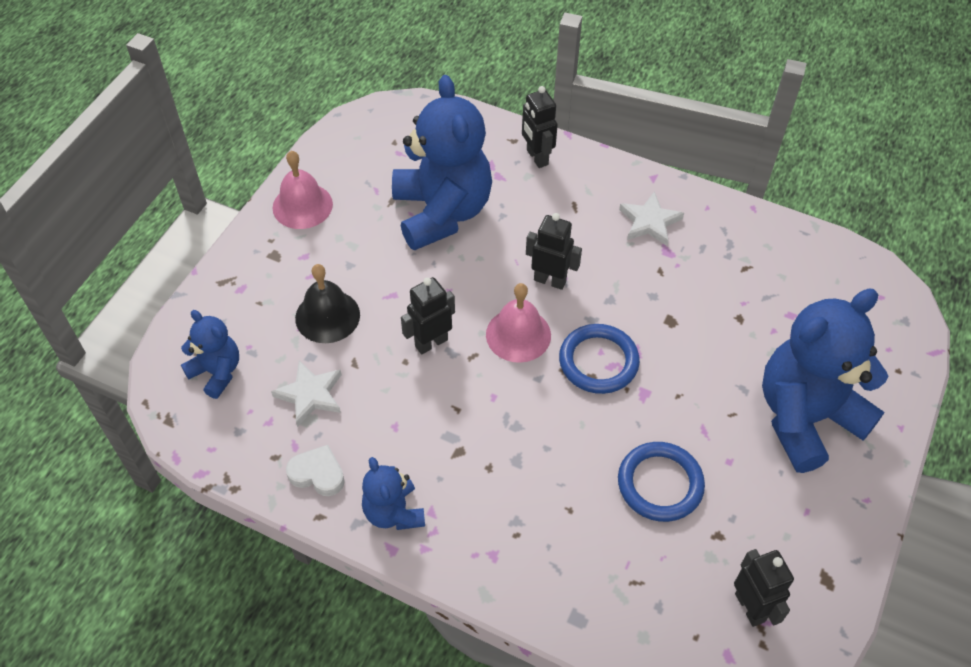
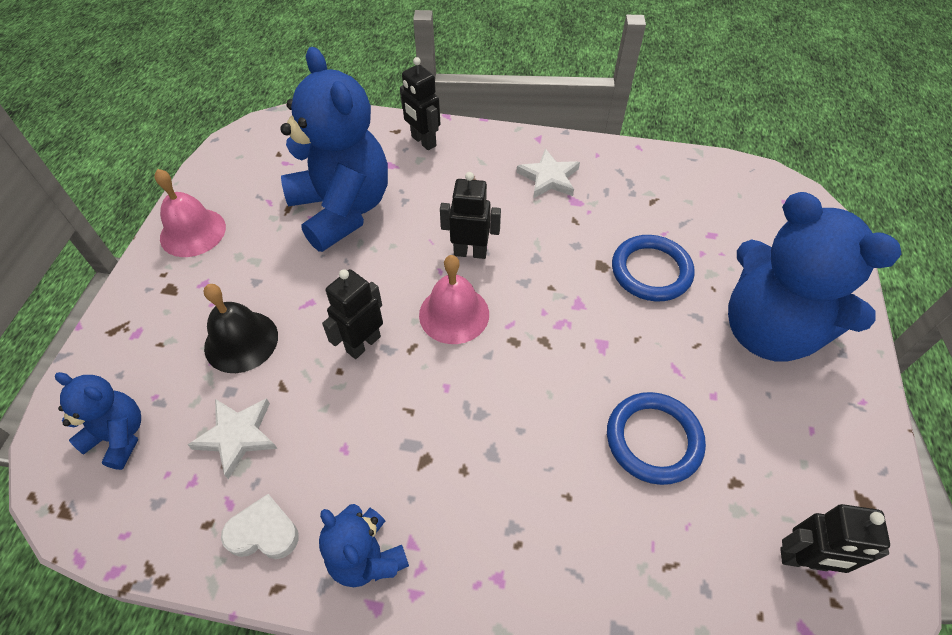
camera: 15 degrees left, 0 degrees up
blue ring [559,324,640,394] -> blue ring moved to [612,235,695,301]
black robot [734,549,794,627] -> black robot turned 135 degrees clockwise [780,504,890,573]
blue teddy bear [762,288,888,473] -> blue teddy bear turned 90 degrees counterclockwise [728,192,901,362]

